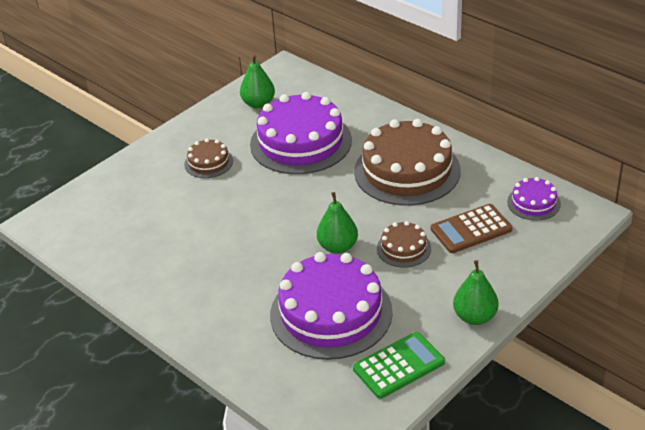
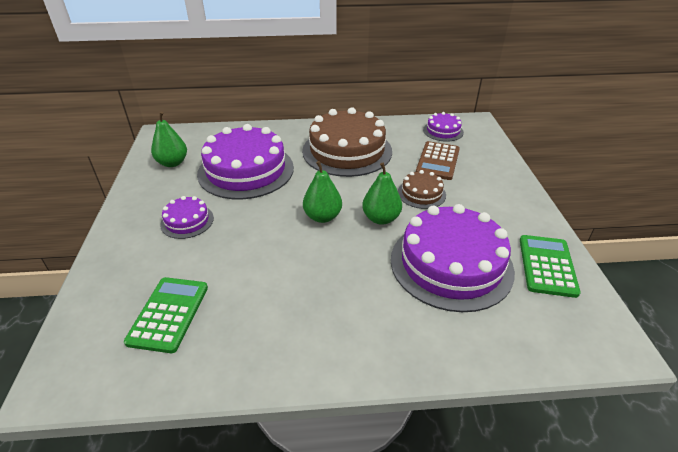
camera: 50 degrees left, 0 degrees up
brown cake [184,138,233,178] -> purple cake [160,196,214,239]
green pear [453,260,498,325] -> green pear moved to [303,161,342,223]
none -> green calculator [124,277,208,353]

